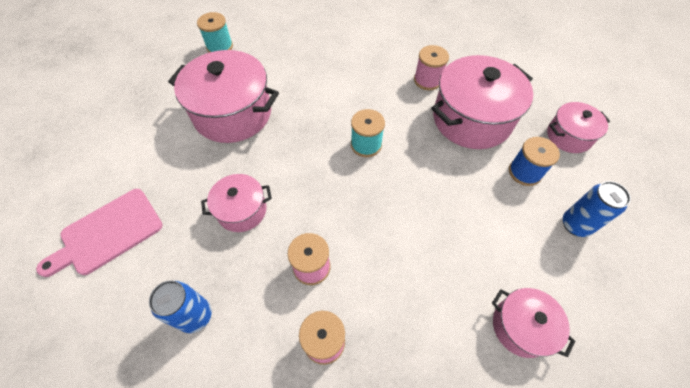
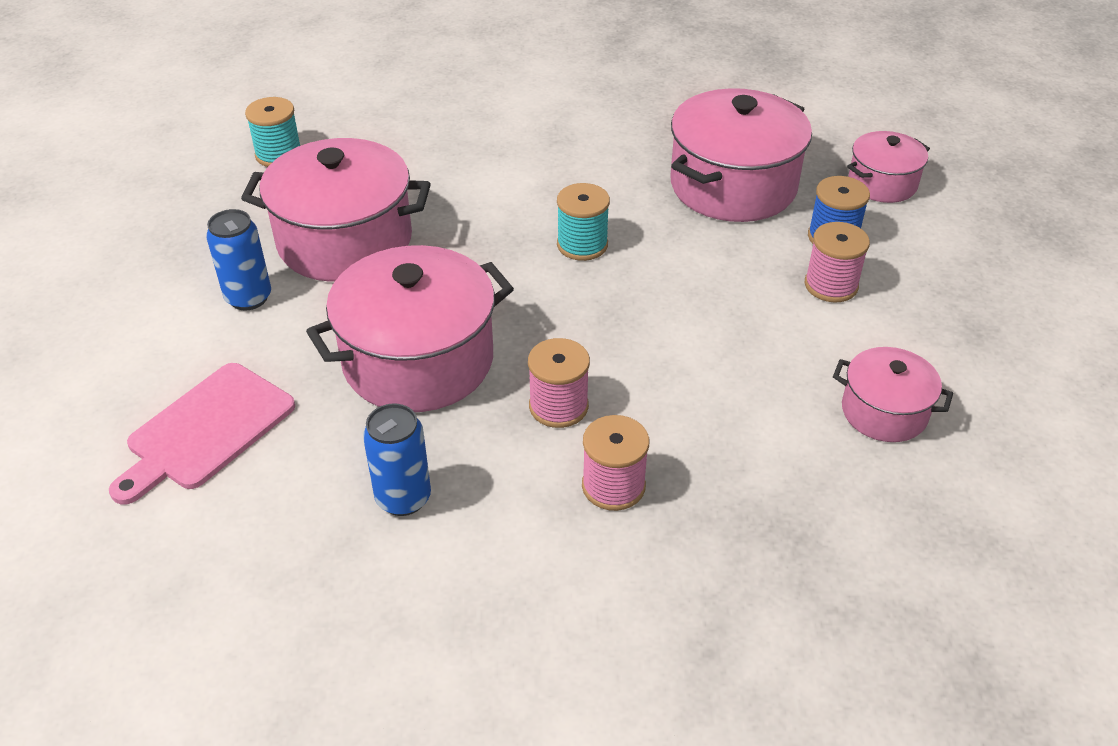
camera: 15 degrees left, 15 degrees down
pink pot [201,174,272,232] -> pink pot [306,245,514,412], size x1.84
pink spool [414,45,449,90] -> pink spool moved to [805,222,870,302]
blue can [563,181,631,237] -> blue can moved to [206,209,271,310]

